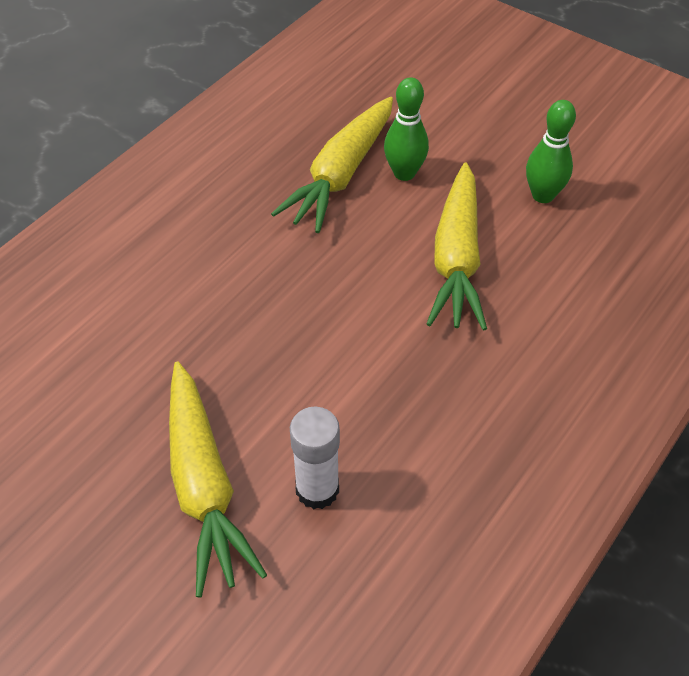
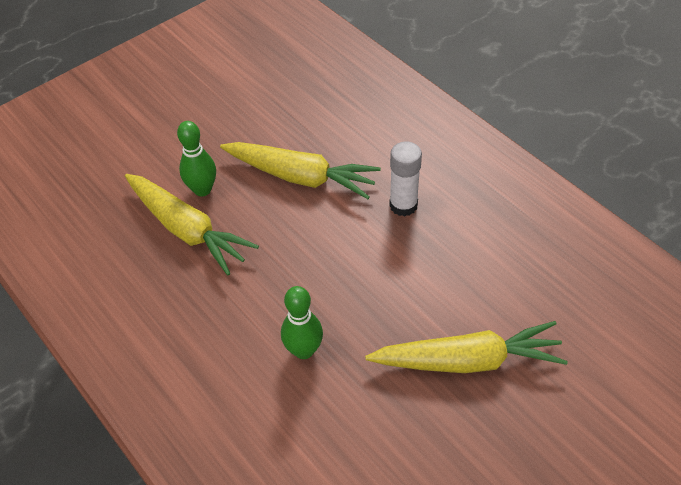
camera: 75 degrees left, 0 degrees up
white glue stick [290,407,340,509] -> white glue stick moved to [389,141,422,217]
green bowling pin [526,100,576,203] -> green bowling pin moved to [281,286,323,359]

